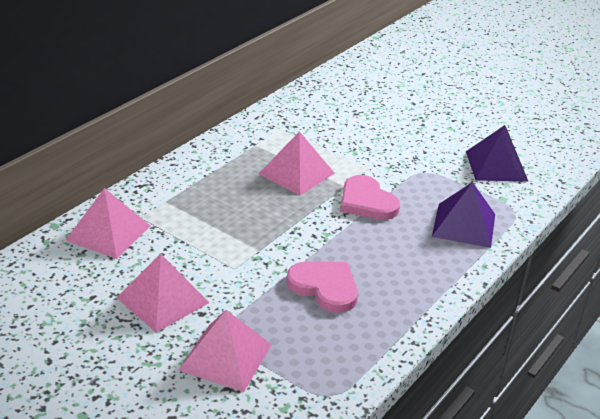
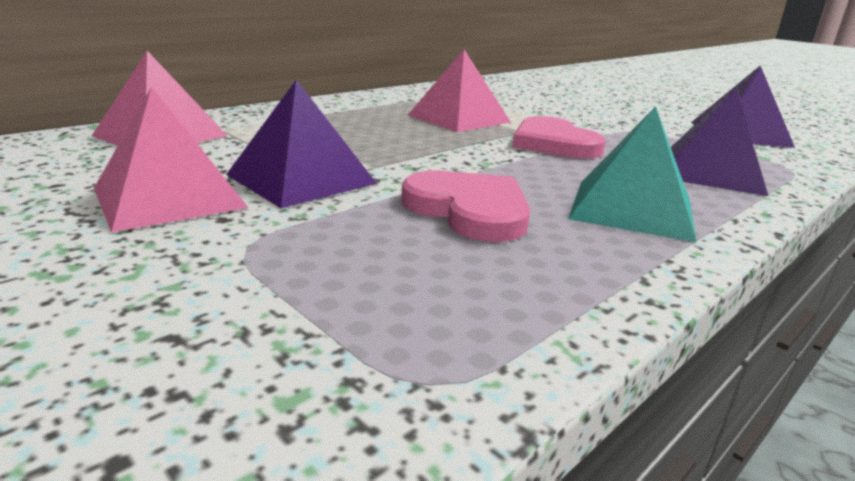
camera: 10 degrees right, 10 degrees down
pink pyramid [178,310,272,392] -> none
none -> purple pyramid [226,80,377,208]
none -> turquoise pyramid [568,106,696,242]

